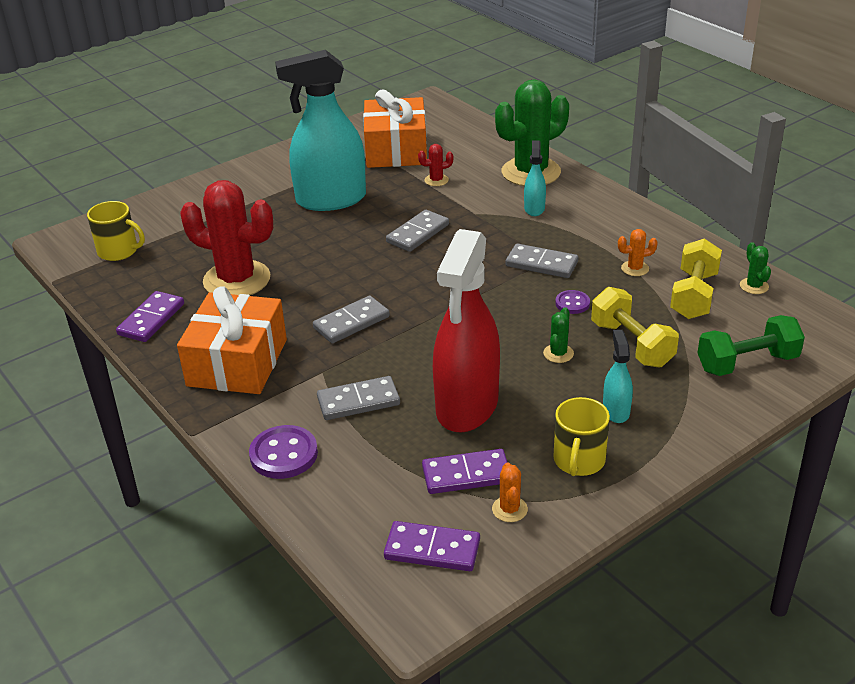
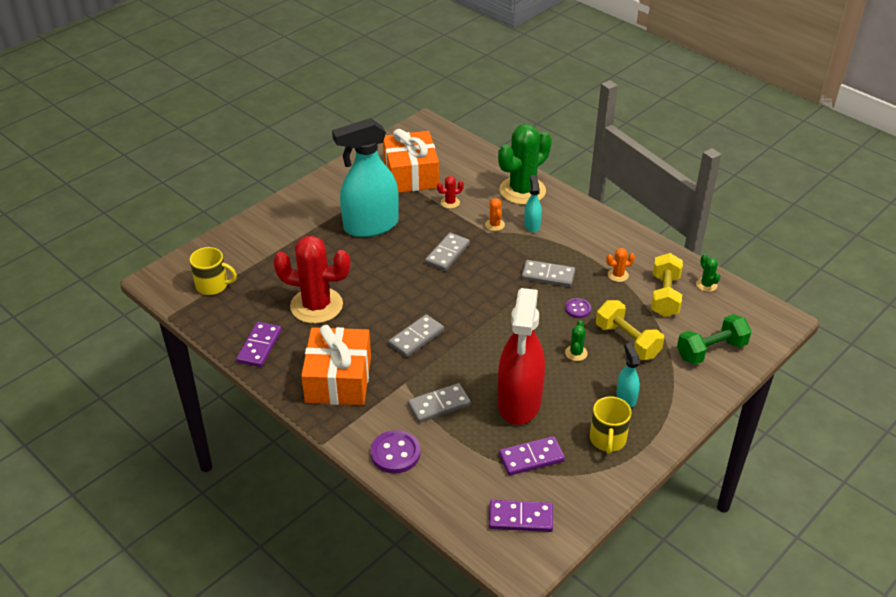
camera: 10 degrees left, 5 degrees up
orange cactus [492,462,528,522] -> orange cactus moved to [485,198,505,231]

